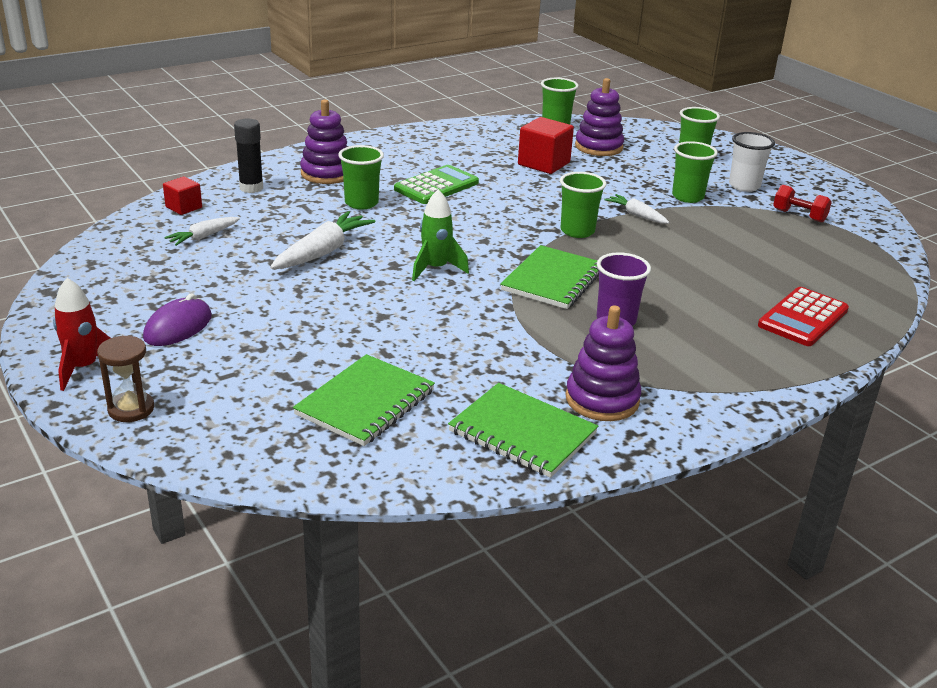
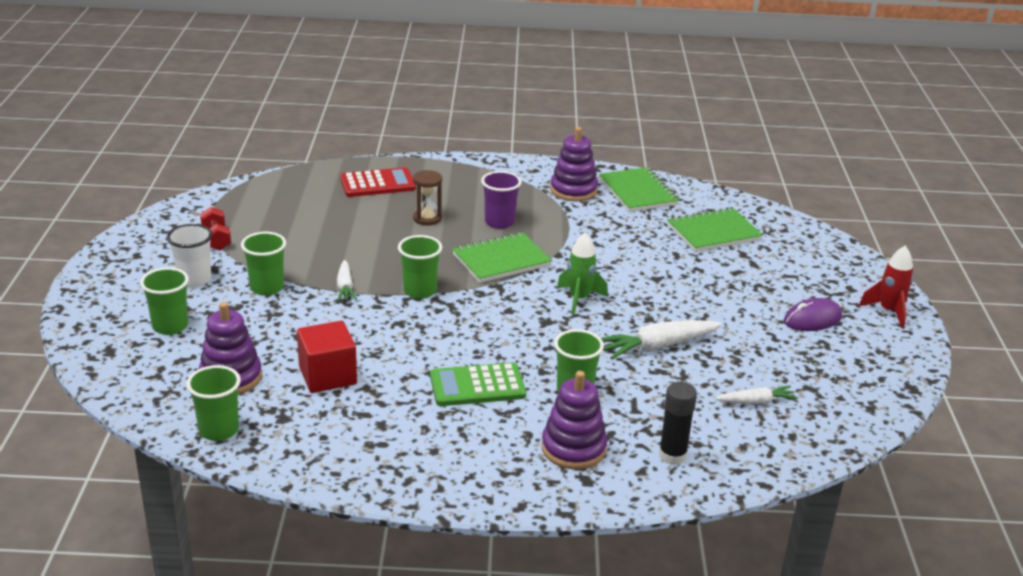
camera: 145 degrees left, 0 degrees up
brown hourglass [97,335,154,422] -> brown hourglass moved to [413,170,442,226]
red cube [163,176,202,215] -> none

